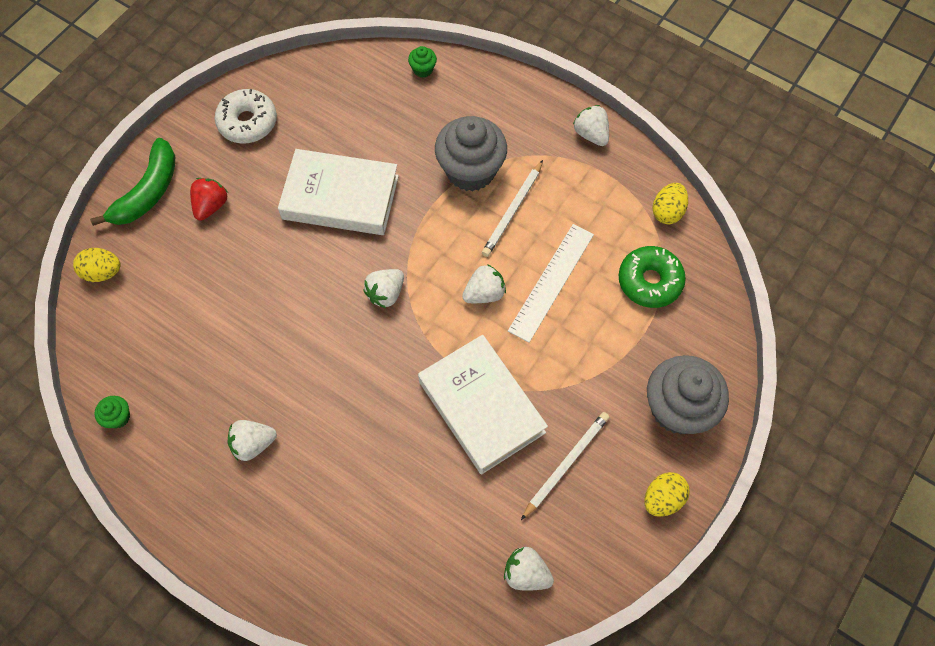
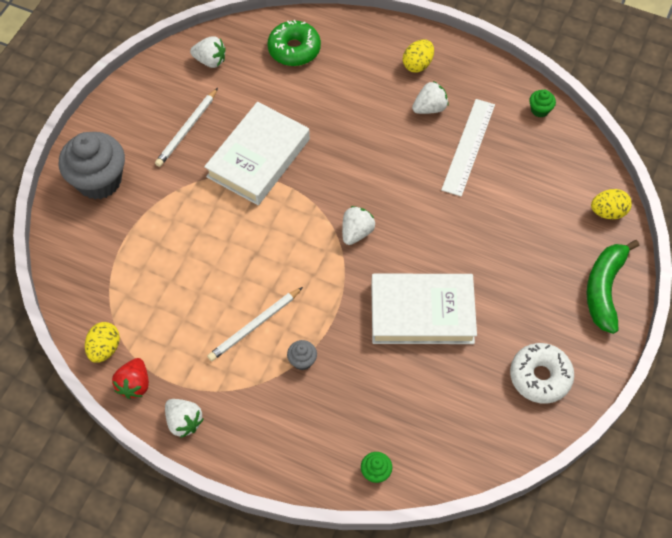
camera: 170 degrees right, 5 degrees down
red strawberry [190,178,228,221] -> red strawberry moved to [112,358,149,399]
white book [418,335,548,474] -> white book turned 75 degrees clockwise [204,102,310,205]
grey cupcake [435,116,507,192] -> grey cupcake [287,340,317,370], size x0.42
white strawberry [462,264,506,303] -> none
white pencil [482,160,543,257] -> white pencil turned 150 degrees counterclockwise [207,287,303,361]
white ruler [508,224,594,343] -> white ruler moved to [441,99,495,196]
green donut [619,246,686,308] -> green donut moved to [267,20,321,66]
yellow egg [644,472,690,517] -> yellow egg moved to [403,39,434,72]

